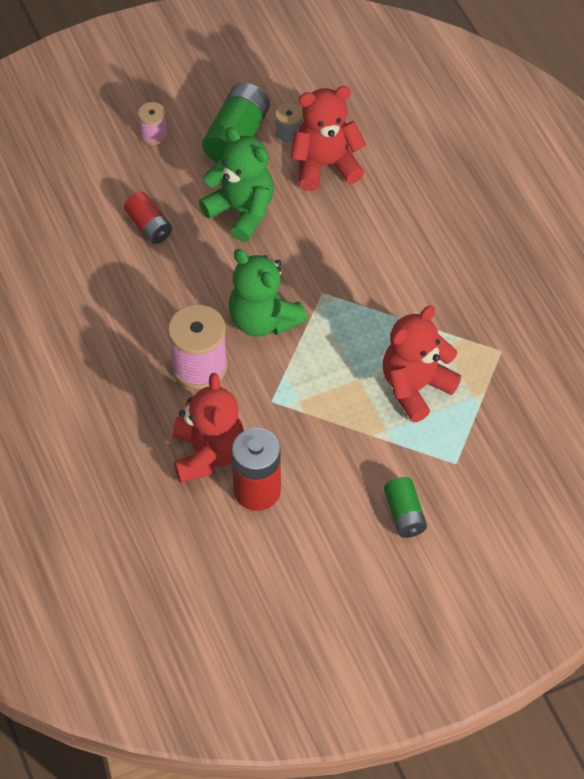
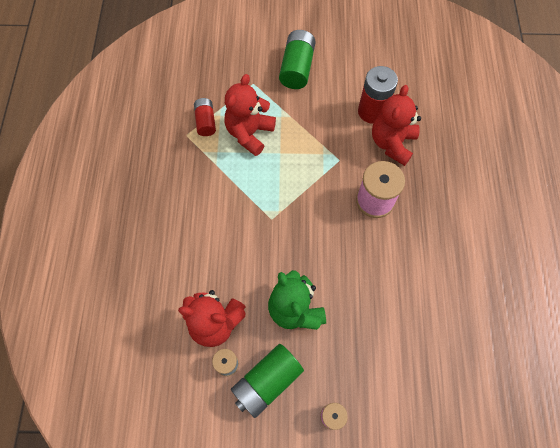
camera: 155 degrees left, 10 degrees up
red battery [124,192,172,244] -> red battery moved to [194,98,216,136]
green teddy bear [229,249,307,337] -> none
red teddy bear [383,305,461,422] -> red teddy bear turned 135 degrees clockwise [224,74,276,156]
green battery [384,477,427,538] -> green battery [279,30,316,89], size x1.60

